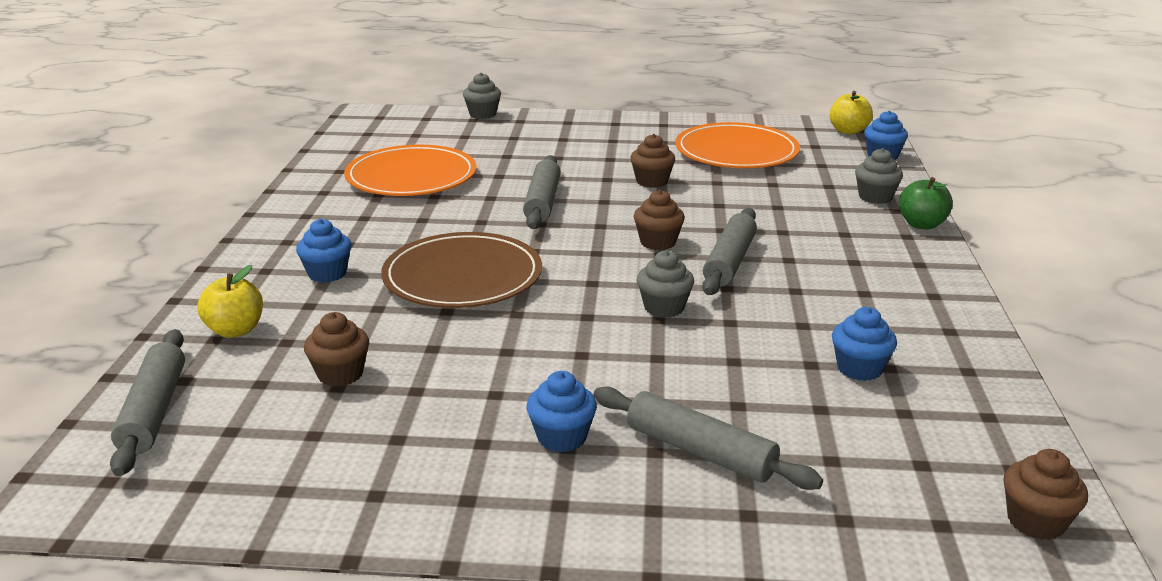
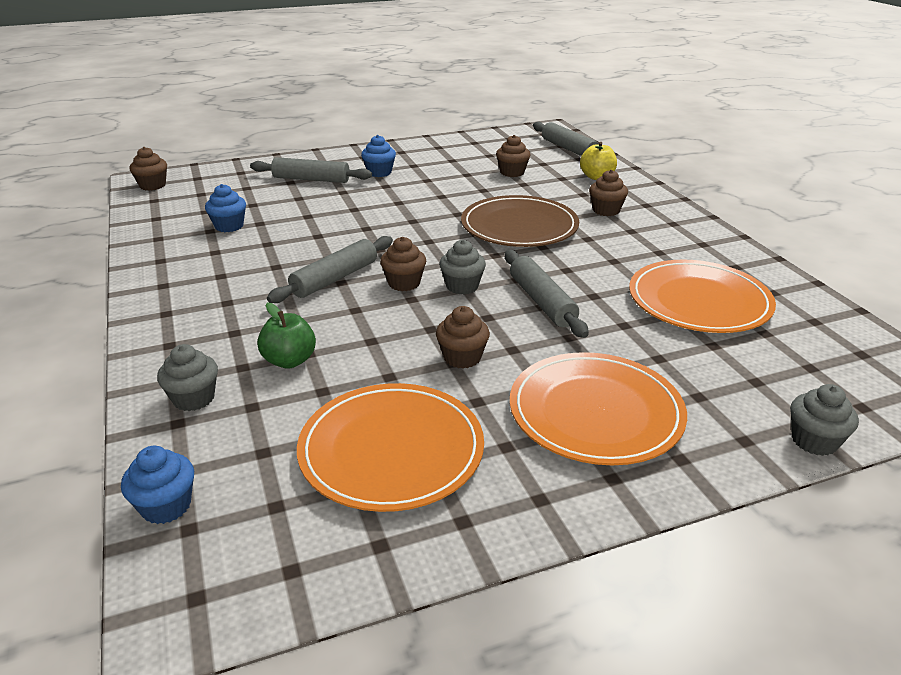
camera: 155 degrees right, 5 degrees up
blue cupcake [296,219,352,283] -> brown cupcake [589,170,628,216]
grey cupcake [637,250,694,318] -> grey cupcake moved to [439,240,486,295]
grey rolling pin [702,208,757,295] -> grey rolling pin turned 45 degrees clockwise [267,236,393,303]
yellow apple [830,91,873,134] -> none
green apple [899,177,953,229] -> green apple moved to [257,302,316,369]
none -> orange plate [510,352,687,465]

